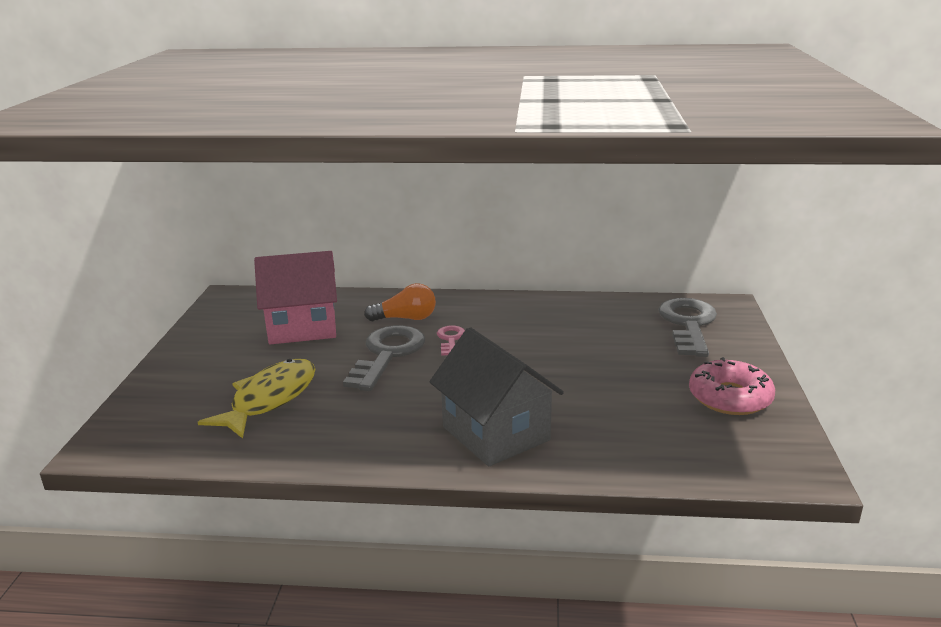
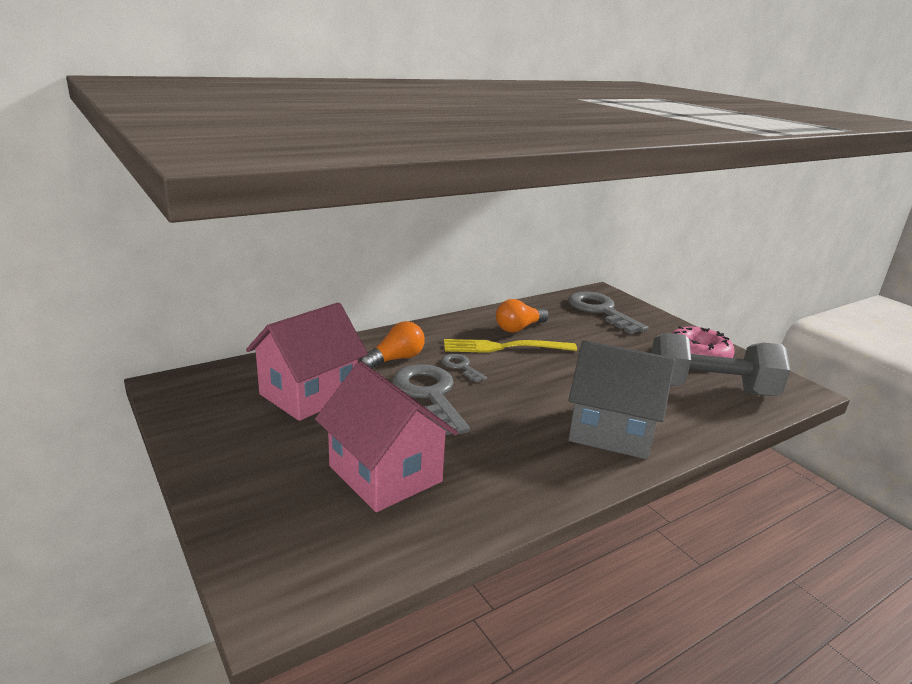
camera: 40 degrees left, 0 degrees up
yellow fish [198,359,315,439] -> pink house [315,362,458,512]
pink key [437,325,465,356] -> grey key [442,354,487,382]
none -> yellow fork [444,339,577,353]
none -> orange light bulb [496,299,549,332]
none -> grey dumbbell [651,333,790,396]

